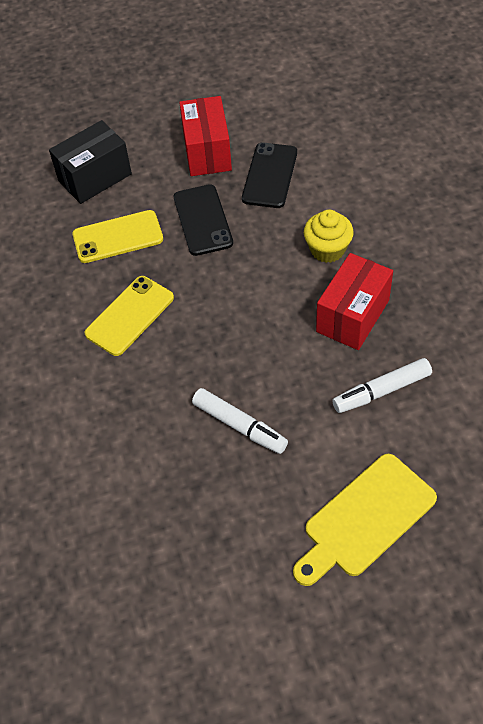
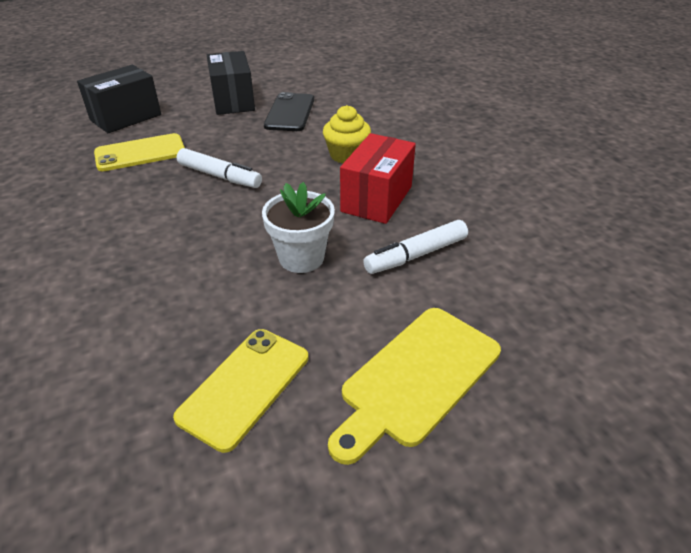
camera: 10 degrees left, 15 degrees down
yellow phone [84,276,174,356] -> yellow phone moved to [173,329,308,453]
black phone [174,184,233,256] -> none
red box [179,96,232,176] -> black box [207,51,255,115]
white marker [192,388,288,454] -> white marker moved to [177,148,262,188]
none -> white flower pot [262,182,335,273]

